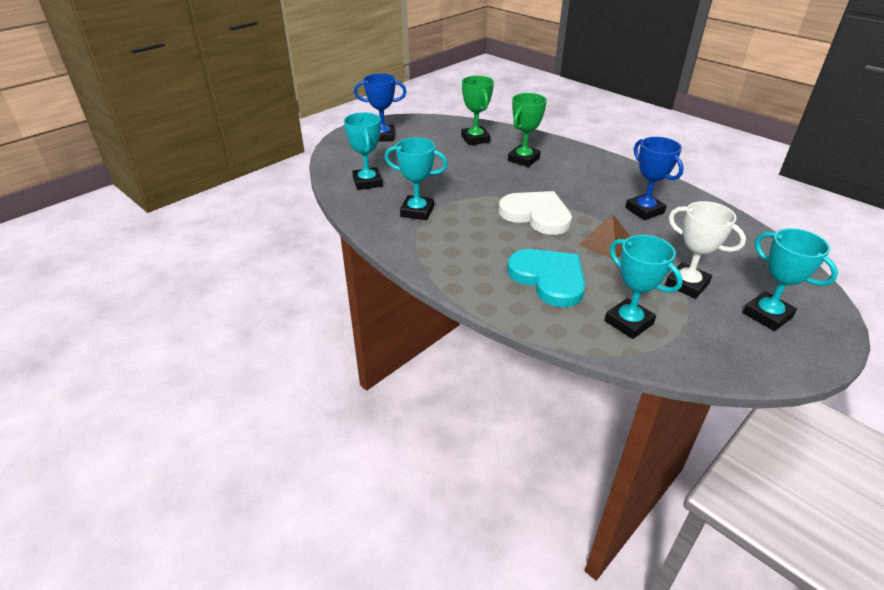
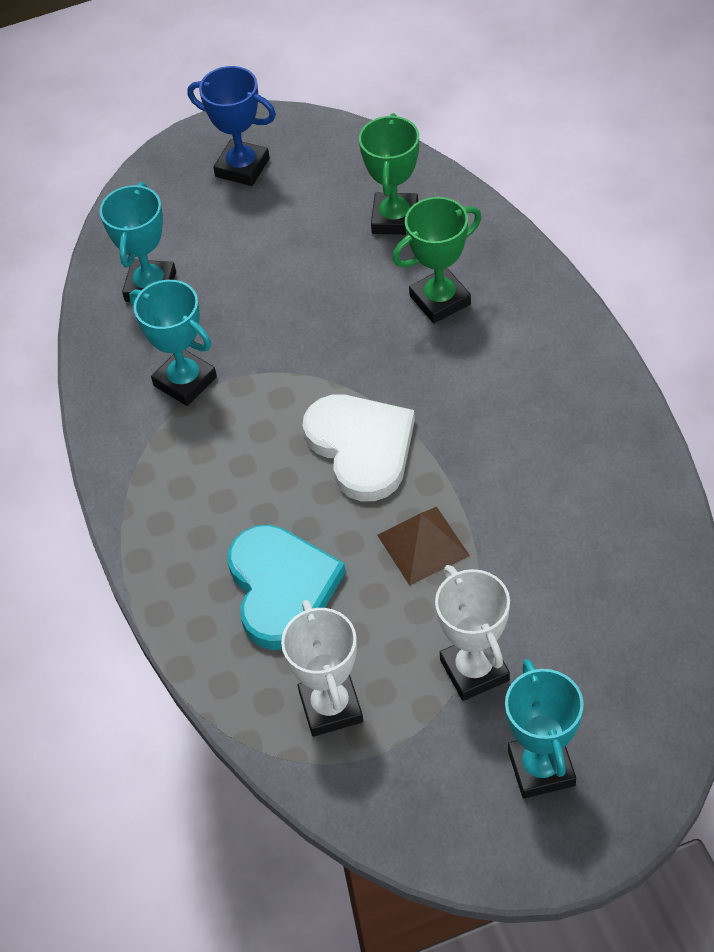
camera: 30 degrees right, 15 degrees up
turquoise trophy [605,235,683,339] -> white trophy [281,600,363,737]
blue trophy [625,137,684,220] -> none

